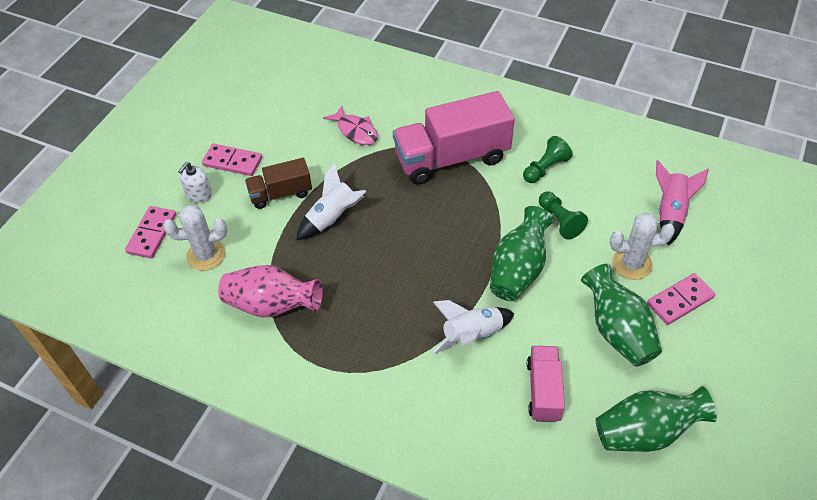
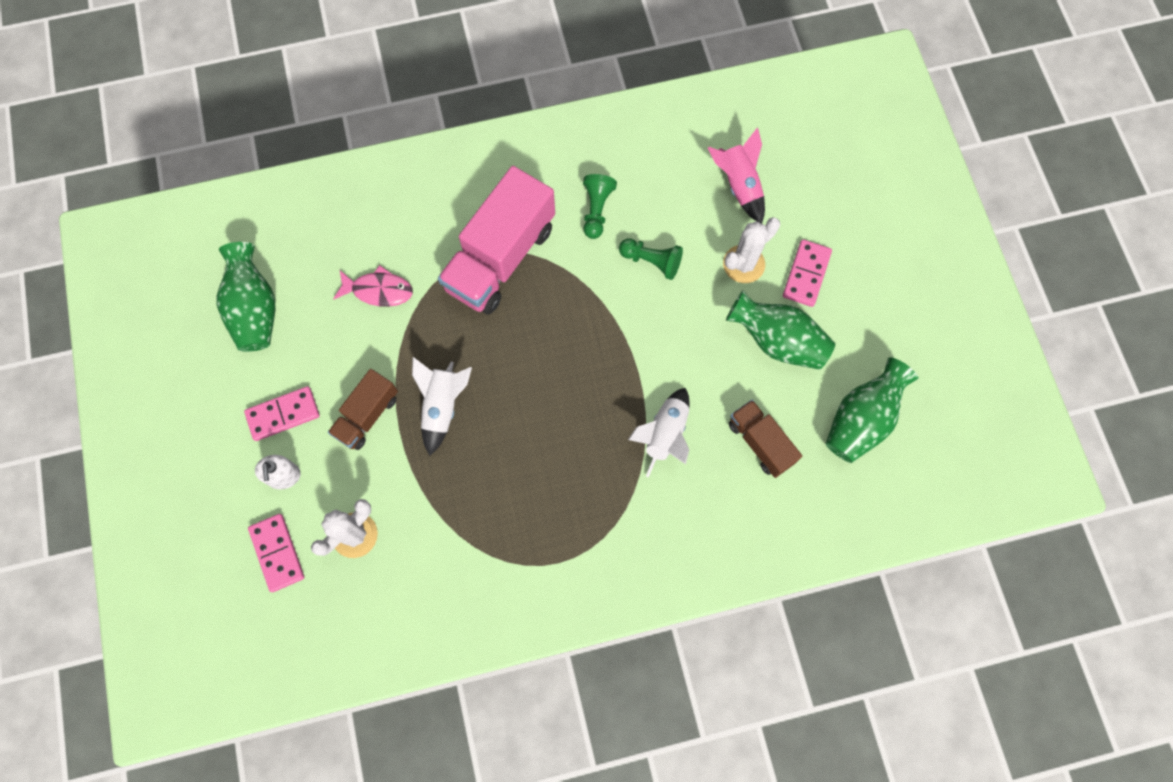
camera: 40 degrees left, 20 degrees up
pink vase [218,265,323,318] -> none
green vase [490,206,554,301] -> green vase moved to [217,242,275,352]
pink truck [527,346,565,422] -> brown truck [729,400,802,478]

